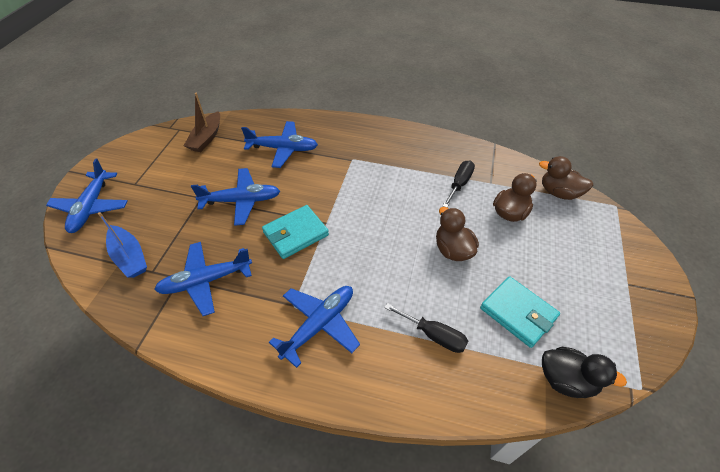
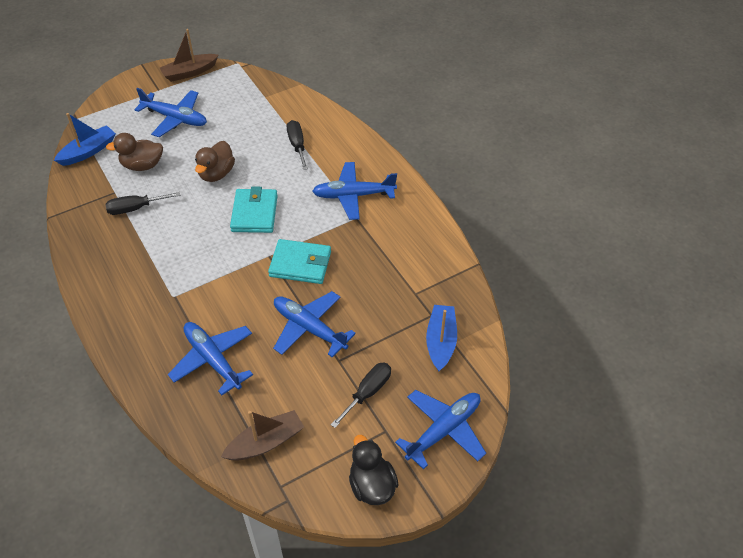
camera: 135 degrees left, 0 degrees up
blue plane [154,242,252,316] -> blue plane moved to [134,88,207,137]
turquoise wallet [480,276,560,348] -> turquoise wallet moved to [230,187,278,233]
brown duck [539,156,593,200] -> blue boat [54,113,116,166]
black duck [542,347,627,398] -> black duck moved to [349,435,399,505]
none -> brown boat [160,29,219,82]
none -> black screwdriver [331,362,391,428]

